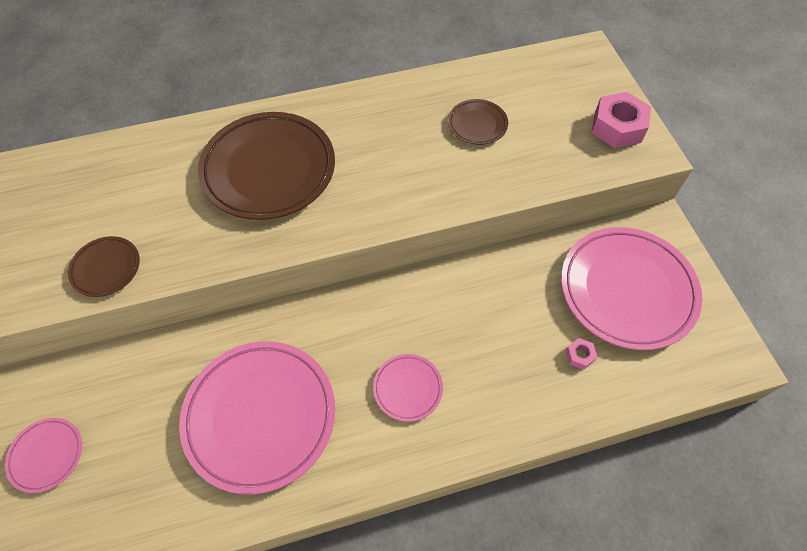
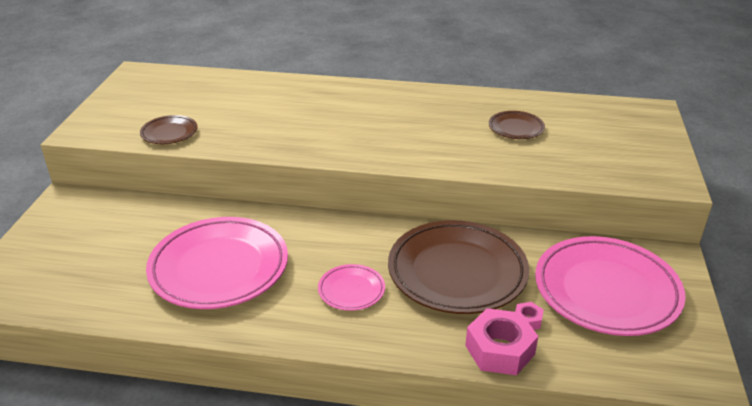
camera: 25 degrees right, 25 degrees down
pink plate [5,418,82,493] -> none
brown plate [198,112,335,220] -> brown plate moved to [388,220,529,314]
pink nut [592,92,651,148] -> pink nut moved to [465,308,538,375]

